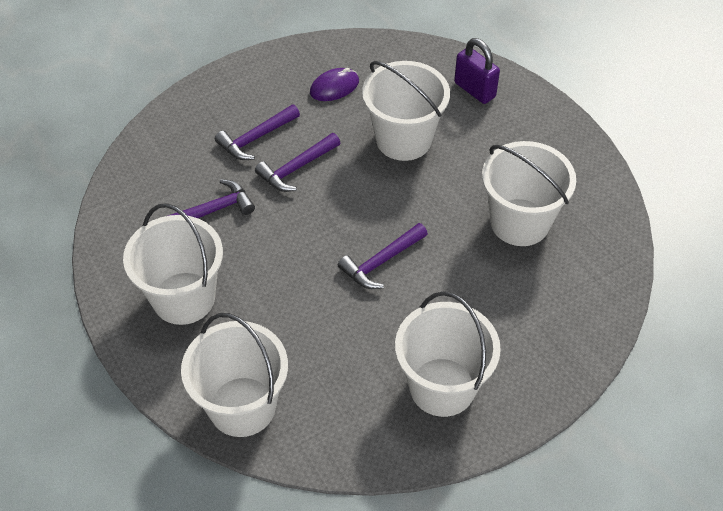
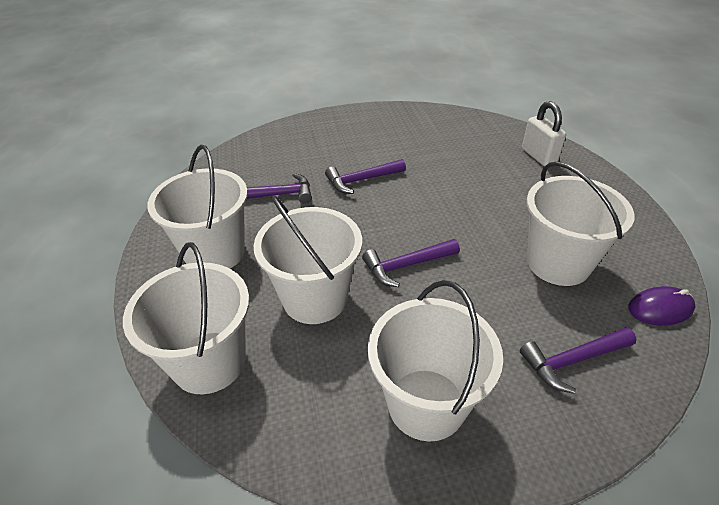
camera: 20 degrees right, 10 degrees down
purple hammer [215,104,300,160] -> purple hammer moved to [520,327,636,394]
purple mouse [310,68,359,101] -> purple mouse moved to [628,286,695,326]
white bucket [362,61,450,161] -> white bucket moved to [254,195,362,324]
purple padlock [454,38,500,104] -> white padlock [522,101,566,166]

